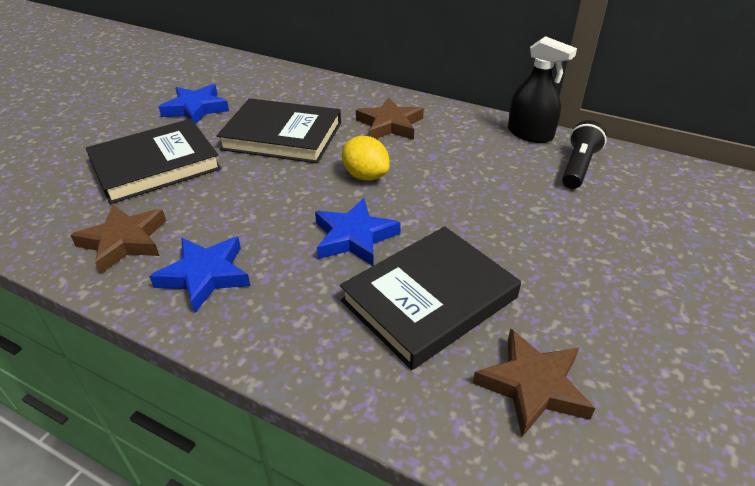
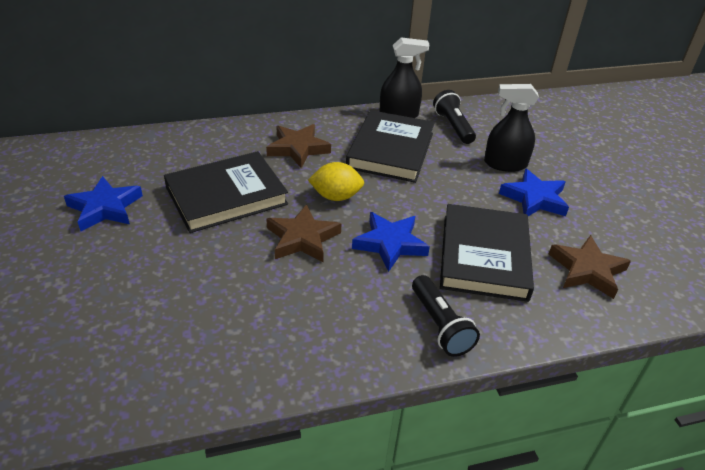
camera: 45 degrees left, 0 degrees up
brown star [70,205,166,274] -> brown star moved to [266,204,342,262]
black book [86,119,221,204] -> black book moved to [346,110,435,183]
blue star [149,237,250,313] -> blue star moved to [499,169,569,216]
none -> black flashlight [412,275,480,357]
none -> black spray bottle [484,84,539,172]

